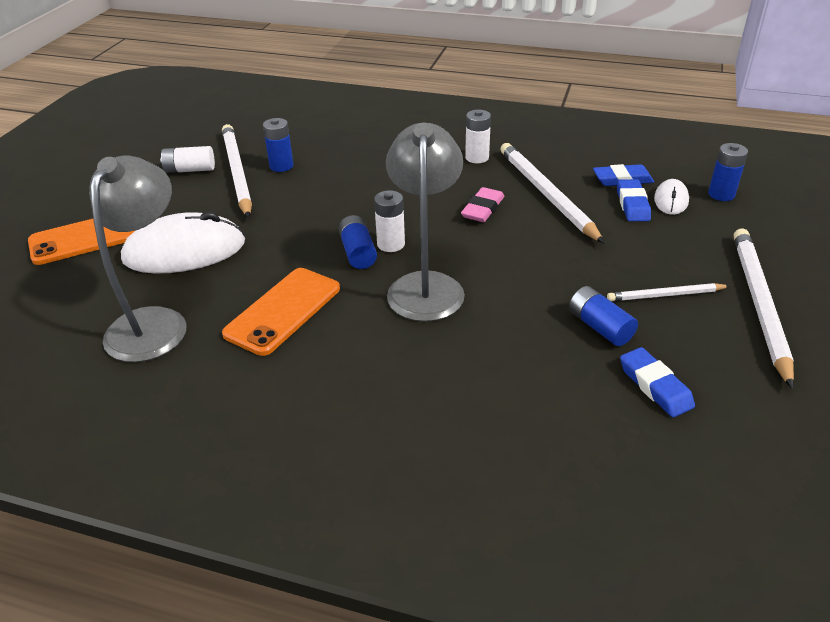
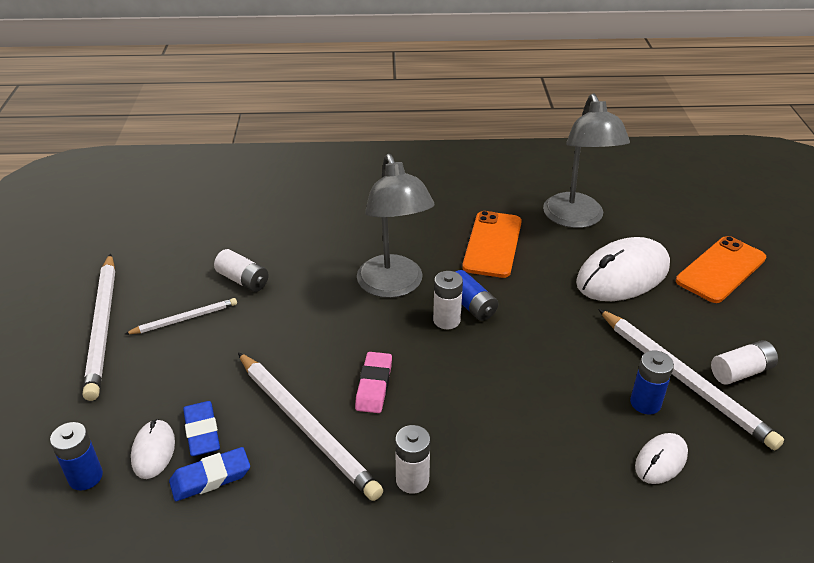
camera: 160 degrees right, 0 degrees up
blue battery [569,286,638,346] -> white battery [214,249,269,292]
blue eraser [620,347,695,417] -> none
none -> white mouse [635,433,688,484]

